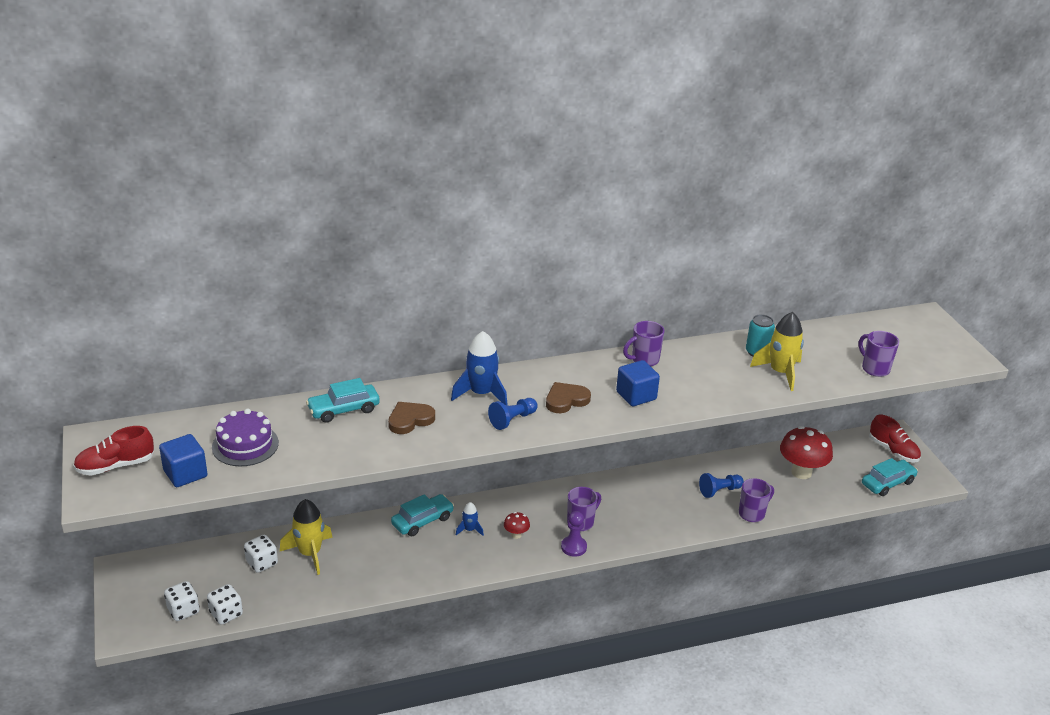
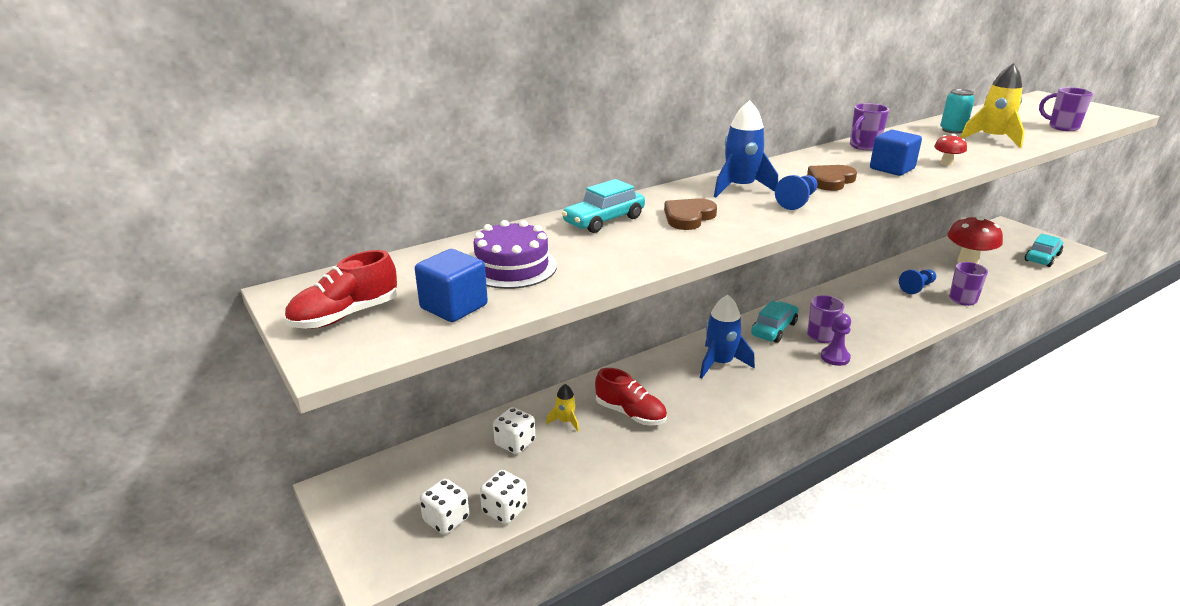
camera: 15 degrees left, 5 degrees down
yellow rocket [280,499,333,575] -> yellow rocket [546,384,579,432], size x0.53
turquoise car [391,494,454,536] -> turquoise car moved to [751,301,799,343]
blue rocket [456,502,484,536] -> blue rocket [700,295,755,378], size x1.90
red mushroom [504,512,530,539] -> red mushroom moved to [934,134,967,166]
red shoe [869,415,921,462] -> red shoe moved to [595,368,667,425]

